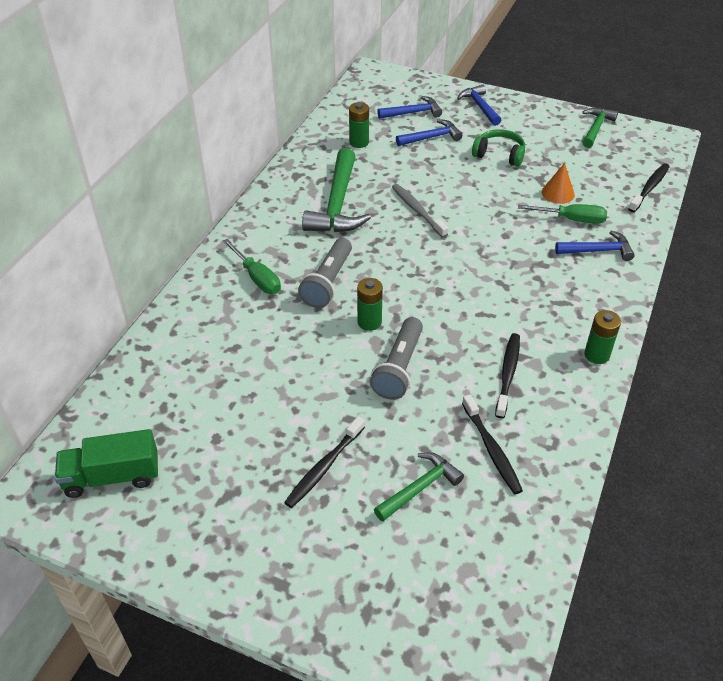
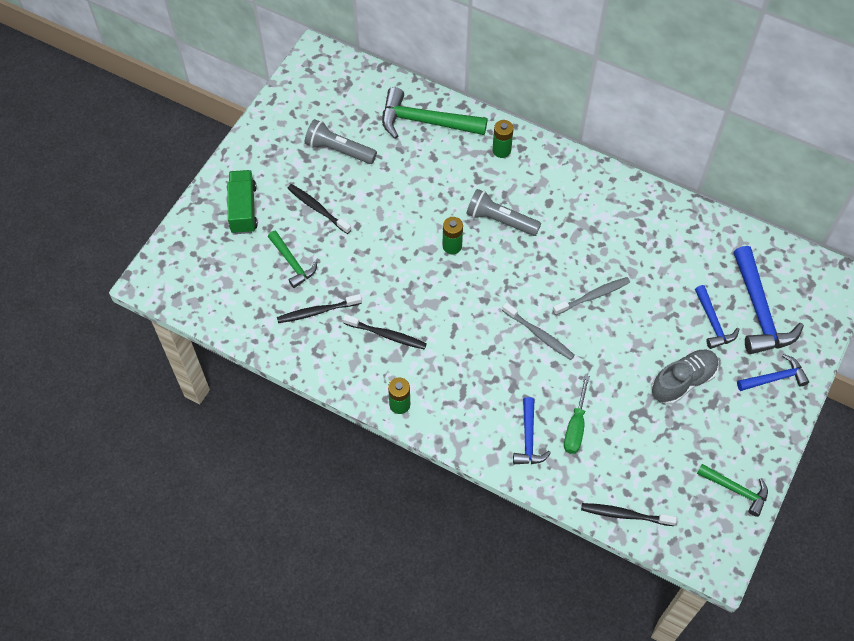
camera: 95 degrees right, 15 degrees up
green truck [55,429,158,498] -> green truck moved to [227,170,258,234]
green screwdriver [222,239,281,294] -> none
green hammer [302,148,371,232] -> green hammer moved to [382,87,488,139]
green battery [349,102,369,148] -> green battery moved to [492,120,514,158]
grey flashlight [370,317,423,400] -> grey flashlight moved to [305,119,377,164]
blue hammer [377,96,442,119] -> blue hammer [734,246,804,354], size x1.72
green headphones [472,129,525,167] -> grey shoe [651,350,719,405]
orange cone [542,163,575,204] -> none
black toothbrush [628,163,670,212] -> black toothbrush turned 150 degrees clockwise [581,503,677,526]
none -> grey toothbrush [502,302,575,360]

